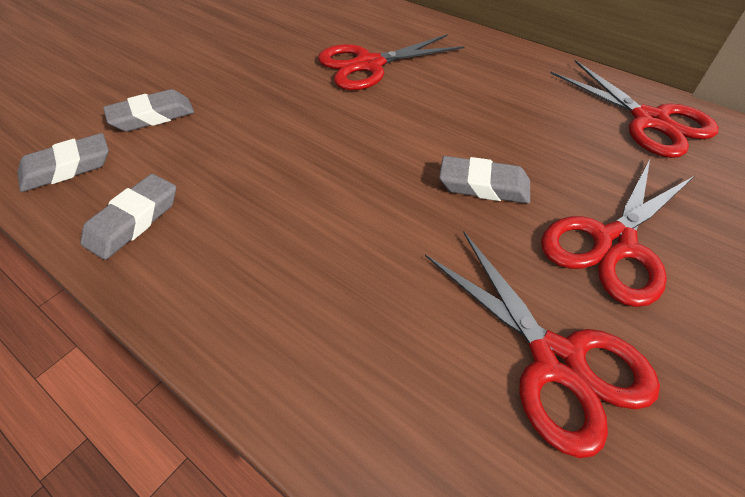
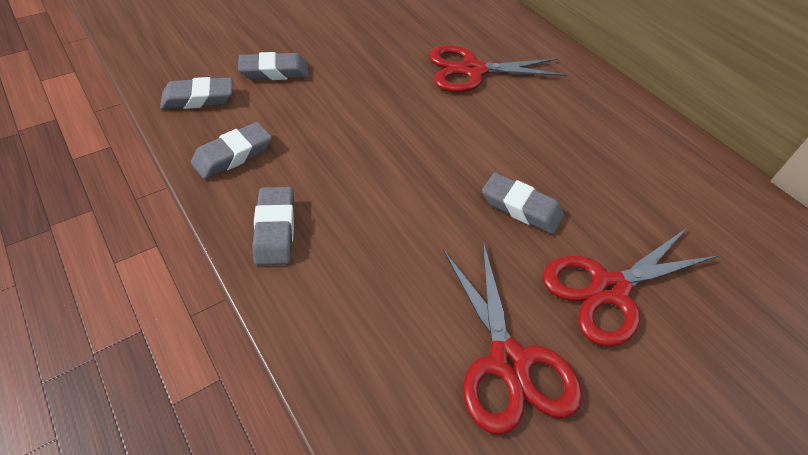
camera: 15 degrees right, 0 degrees up
red scissors [551,60,719,158] -> none
none -> grey eraser [252,187,294,265]

